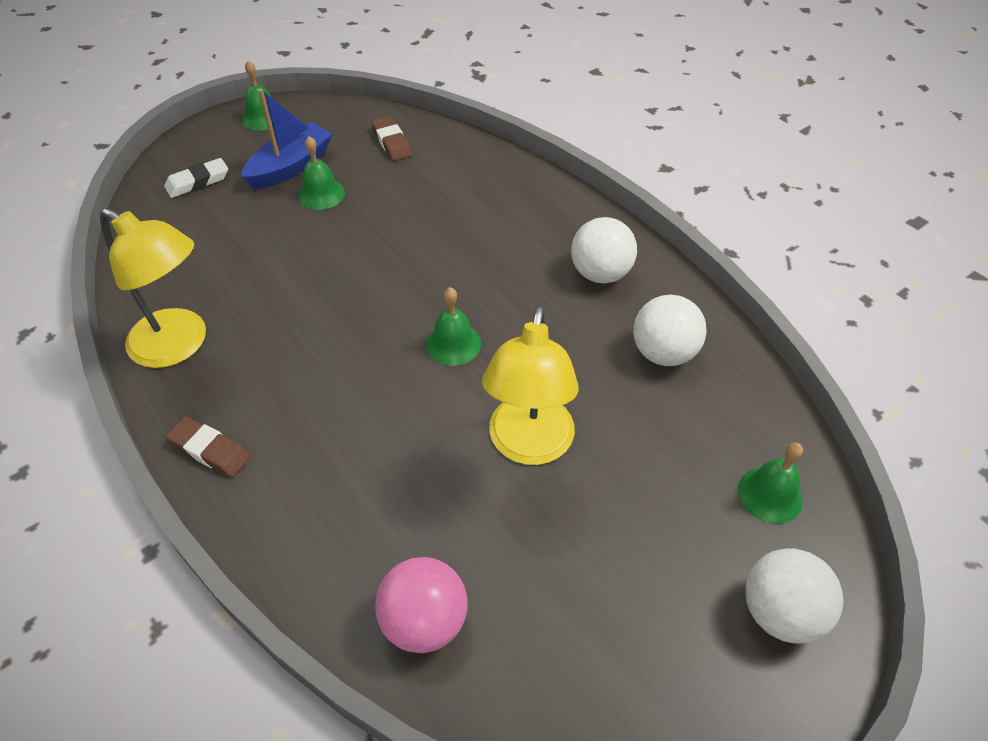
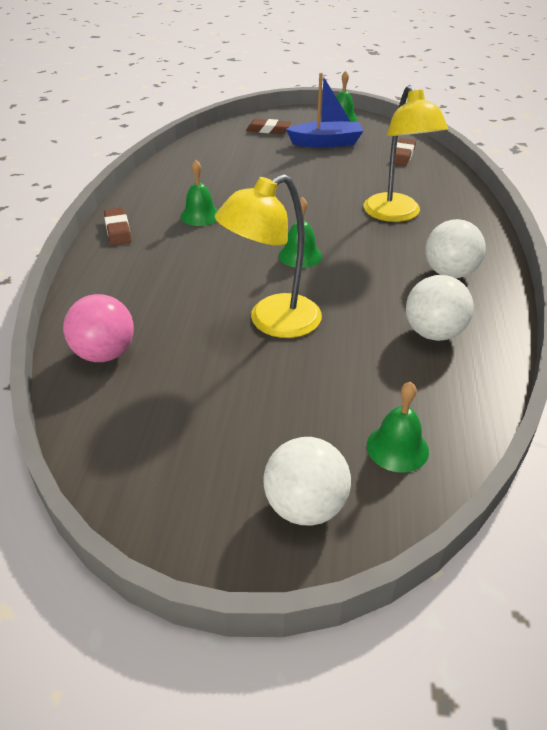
camera: 45 degrees right, 10 degrees down
yellow lamp [100,208,206,368] -> yellow lamp moved to [363,85,448,222]
white eraser [164,158,228,198] -> brown eraser [246,119,291,134]
green bell [298,136,345,210] -> green bell moved to [180,160,218,226]

